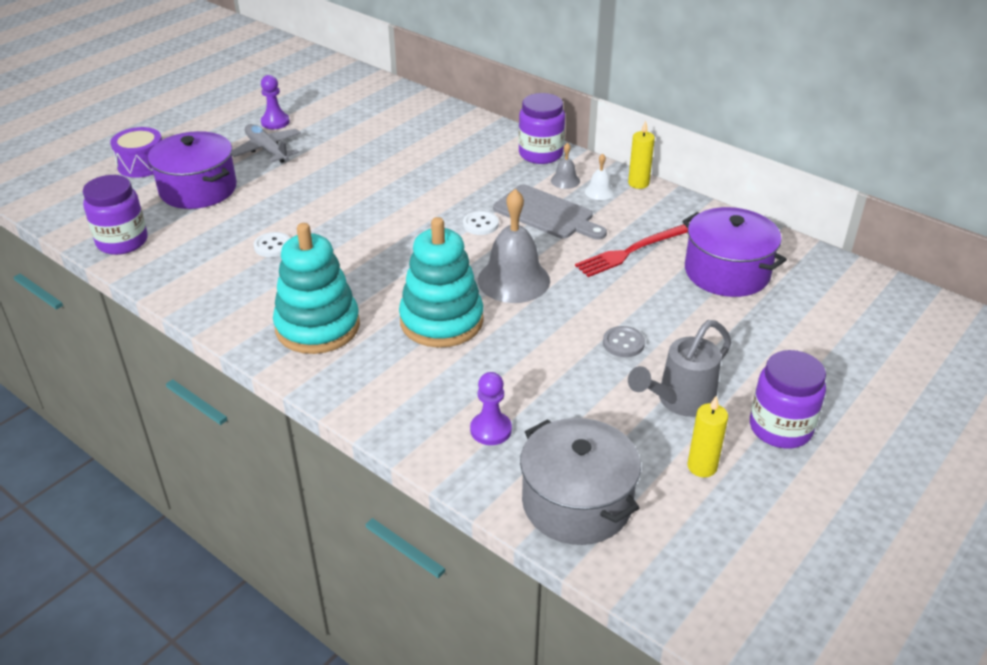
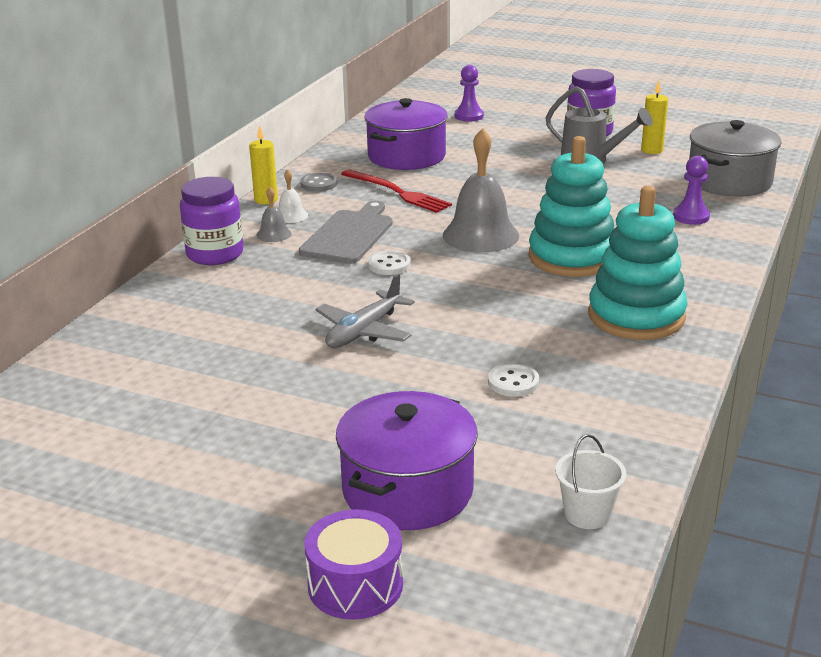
camera: 105 degrees left, 10 degrees down
purple jar [83,175,148,255] -> white bucket [555,434,627,529]
grey plane [232,124,301,163] -> grey plane moved to [316,274,415,348]
purple pawn [261,75,290,129] -> purple pawn moved to [455,65,484,122]
grey button [603,326,645,357] -> grey button moved to [300,173,337,192]

